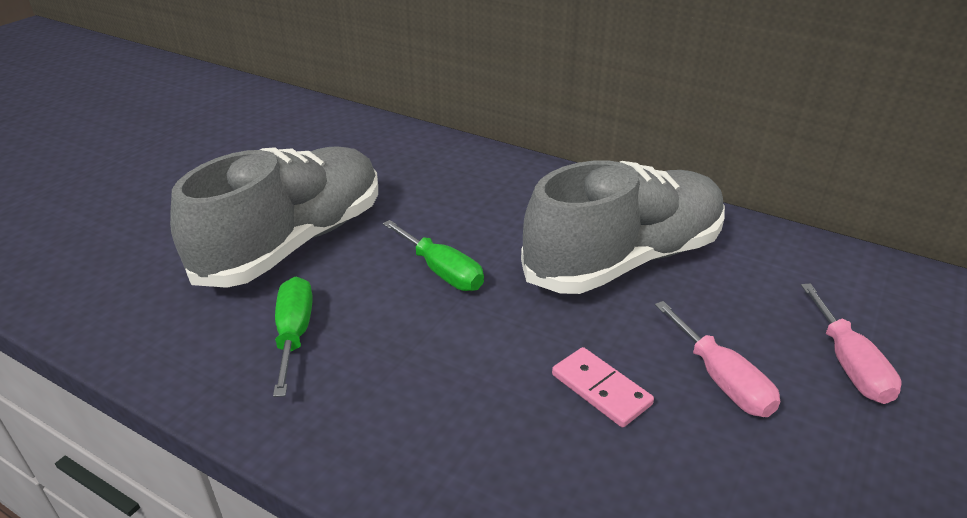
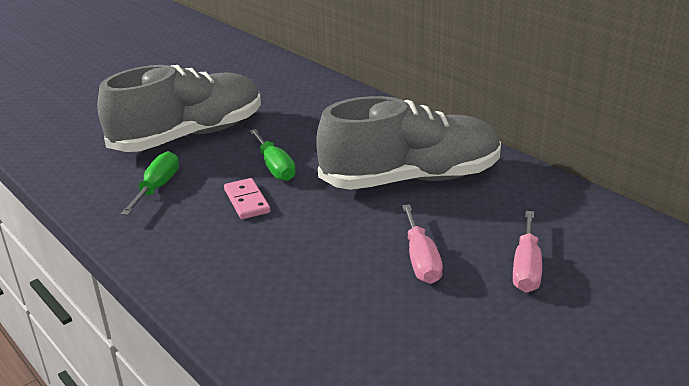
camera: 20 degrees right, 5 degrees down
pink domino [552,347,654,428] -> pink domino moved to [224,178,270,219]

